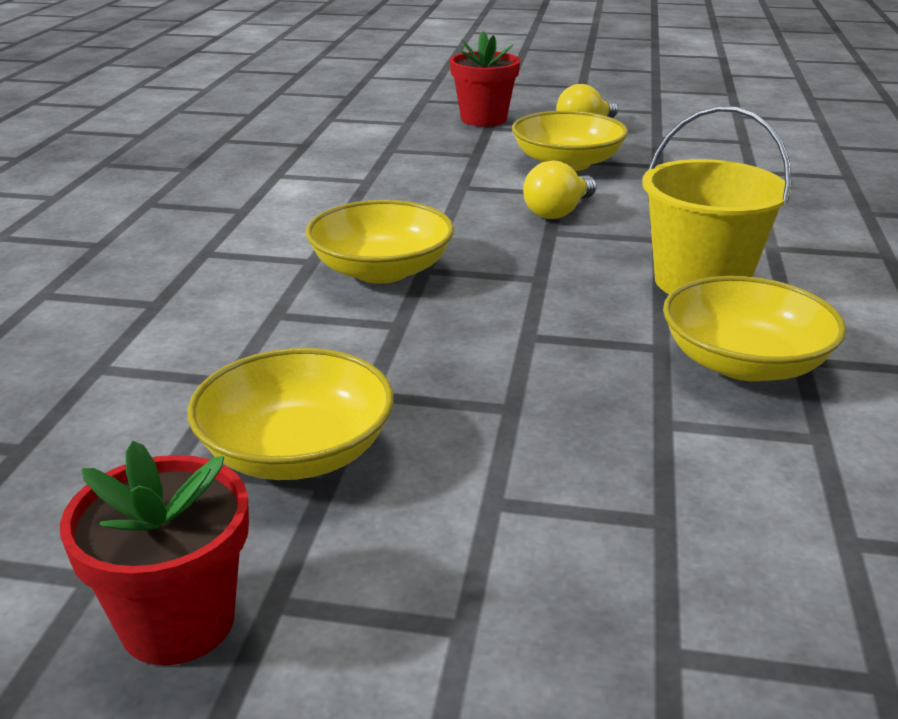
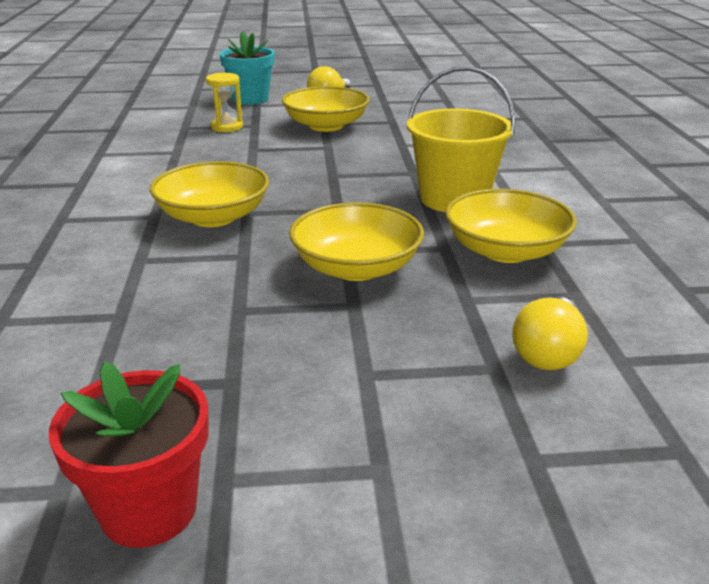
camera: 15 degrees left, 0 degrees up
yellow bowl [188,348,394,480] -> yellow bowl moved to [289,202,424,281]
red flower pot [450,31,520,127] -> turquoise flower pot [220,31,275,105]
yellow light bulb [523,160,596,219] -> yellow light bulb moved to [512,297,588,370]
none -> yellow hourglass [206,73,243,132]

